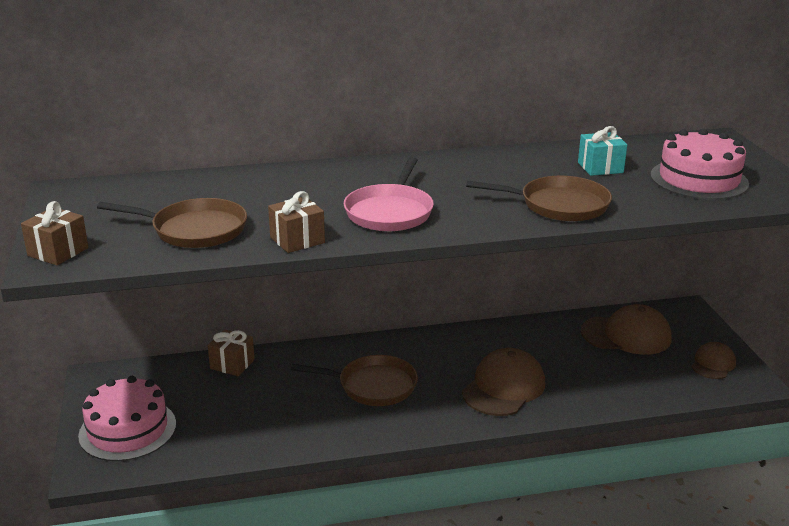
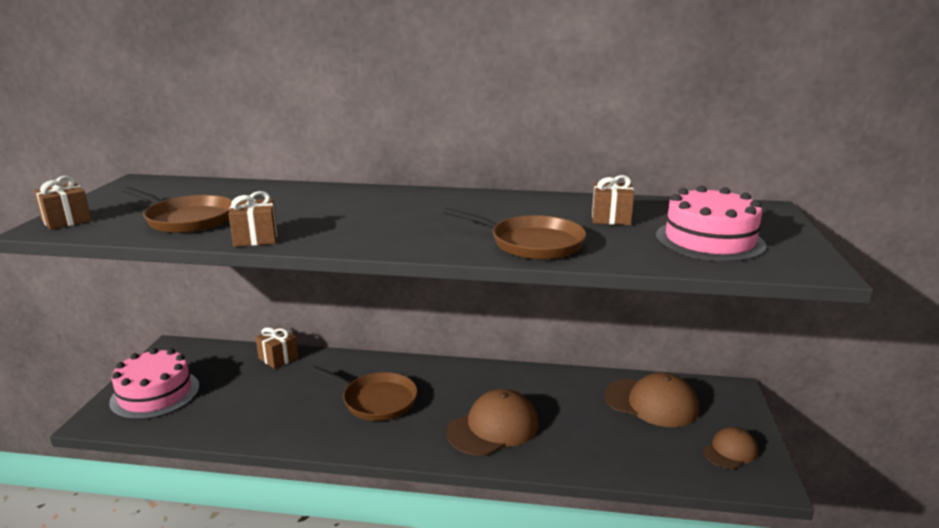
camera: 20 degrees right, 5 degrees down
pink pan [344,157,434,231] -> none
turquoise gift [578,126,627,176] -> brown gift [592,175,634,225]

